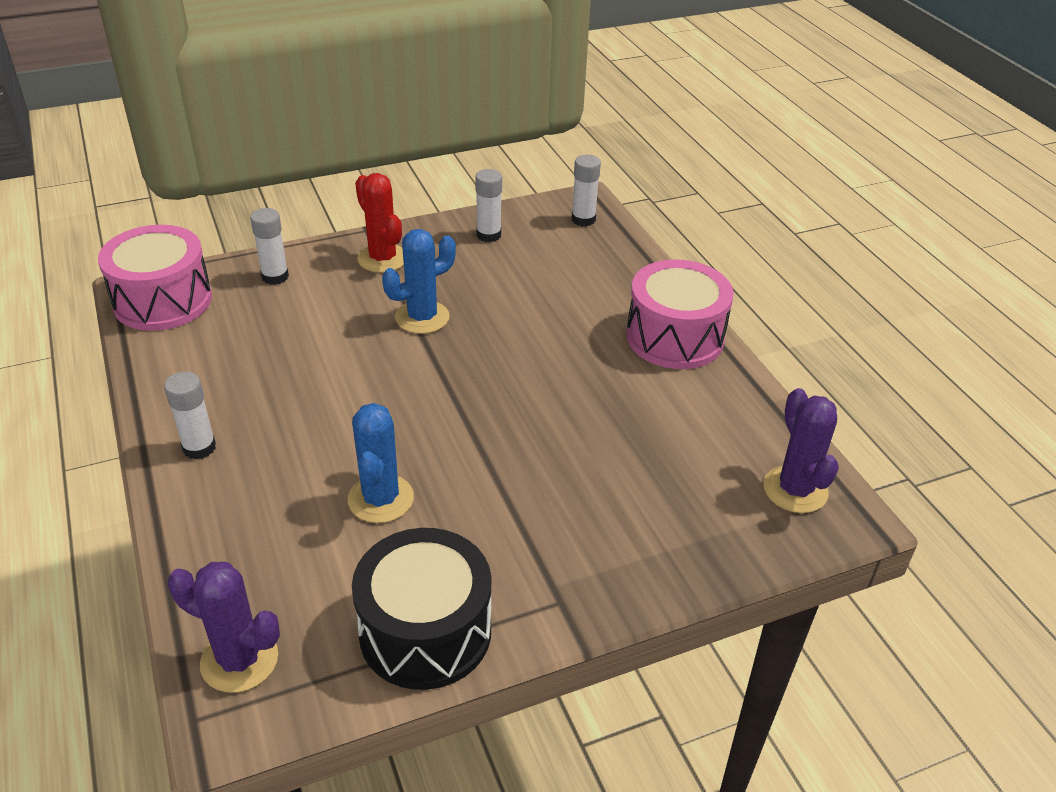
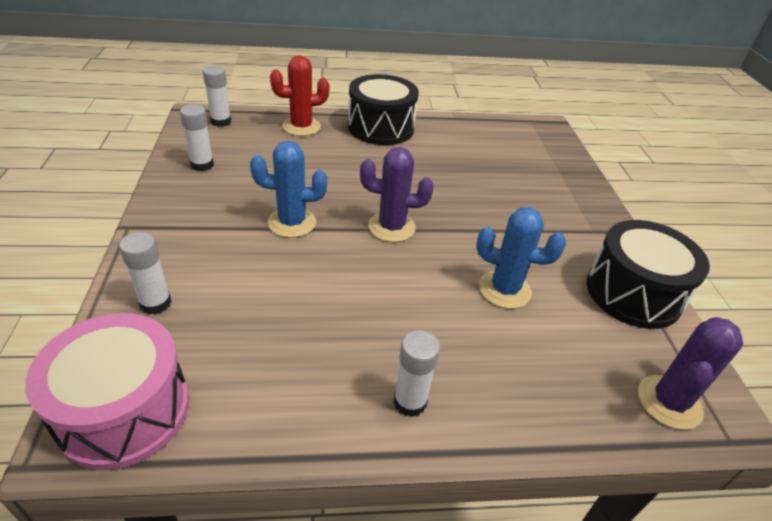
camera: 75 degrees left, 0 degrees up
red cactus [355,173,404,273] -> red cactus moved to [270,55,329,136]
blue cactus [382,229,456,334] -> blue cactus turned 75 degrees counterclockwise [250,141,327,238]
pink drum [626,259,734,369] -> black drum [348,74,419,145]
purple cactus [763,388,839,513] -> purple cactus moved to [360,147,434,242]

